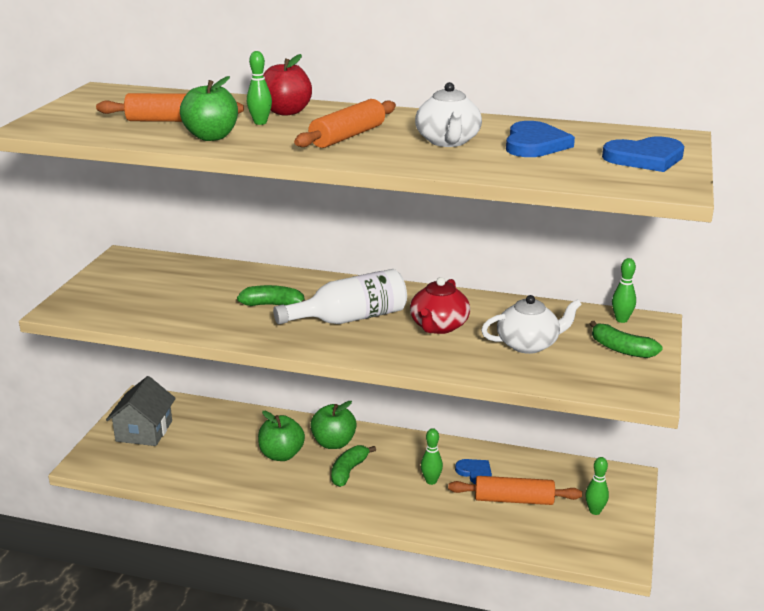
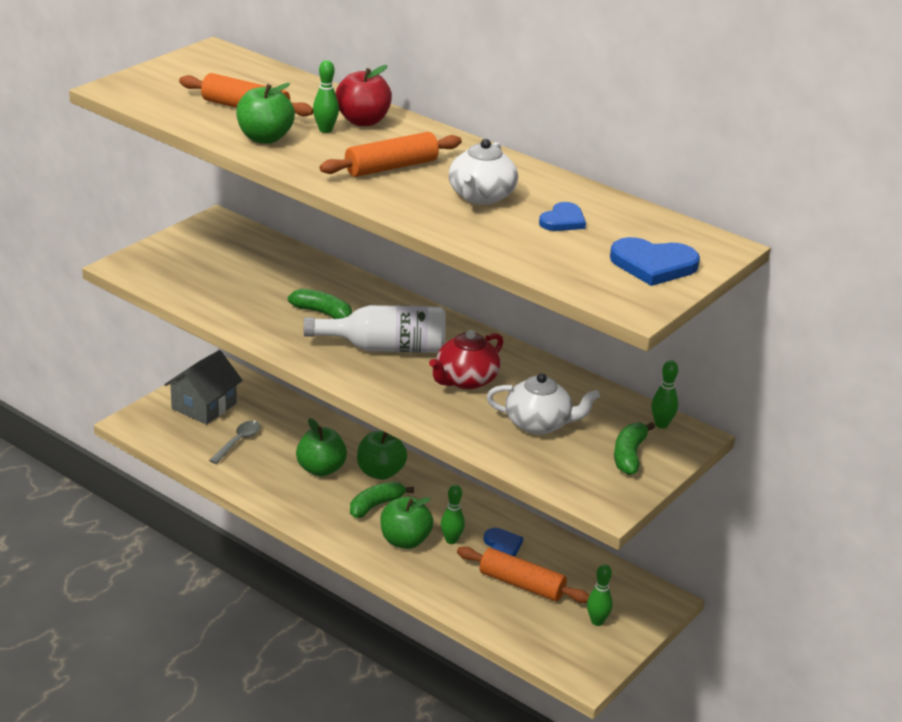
camera: 20 degrees right, 5 degrees up
blue heart [506,121,575,157] -> blue heart [539,202,586,231], size x0.63
green banana [590,321,663,358] -> green banana turned 45 degrees clockwise [614,422,655,475]
none -> grey spoon [209,421,261,464]
none -> green apple [380,497,433,549]

